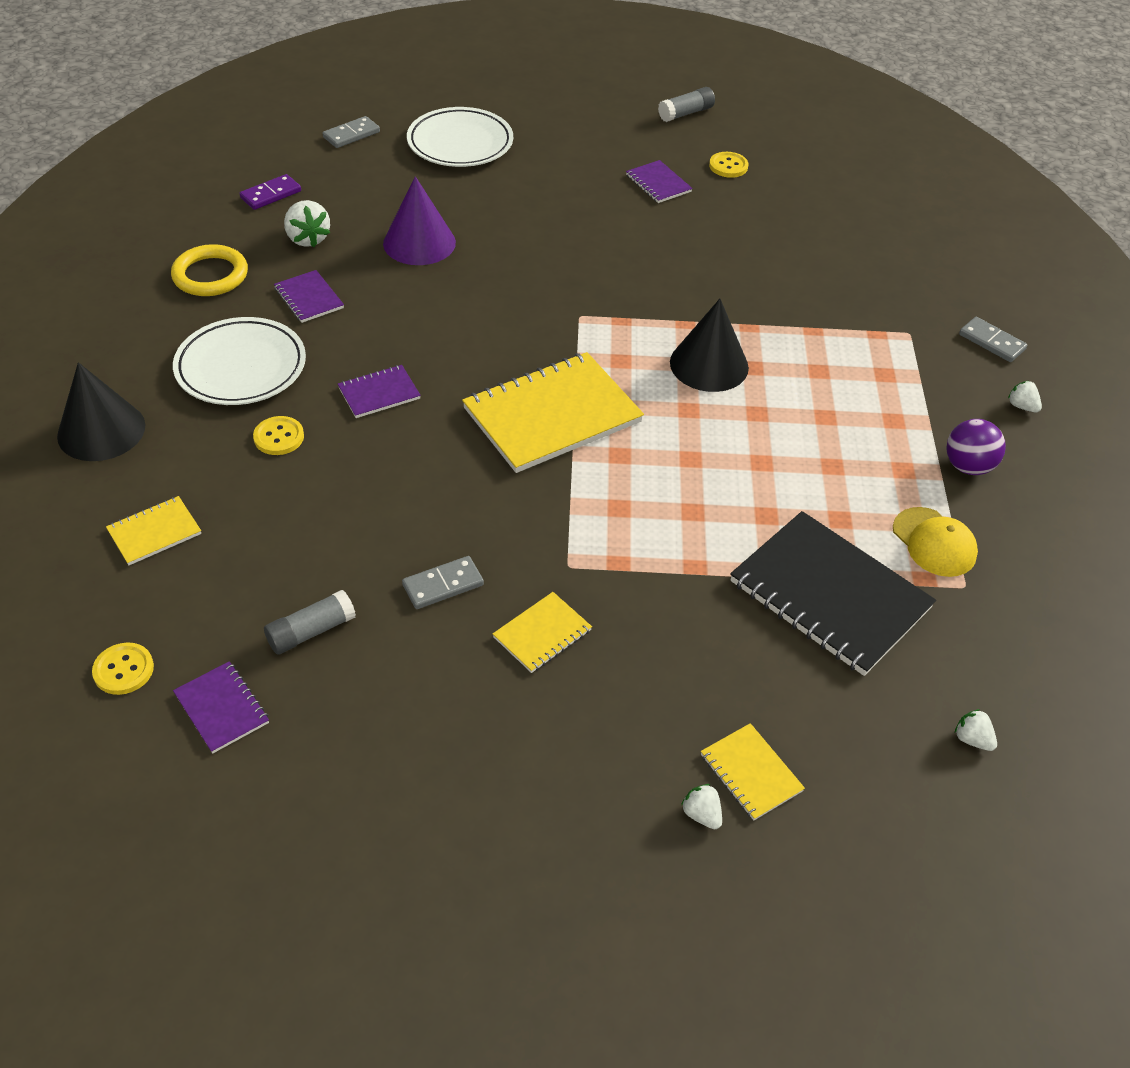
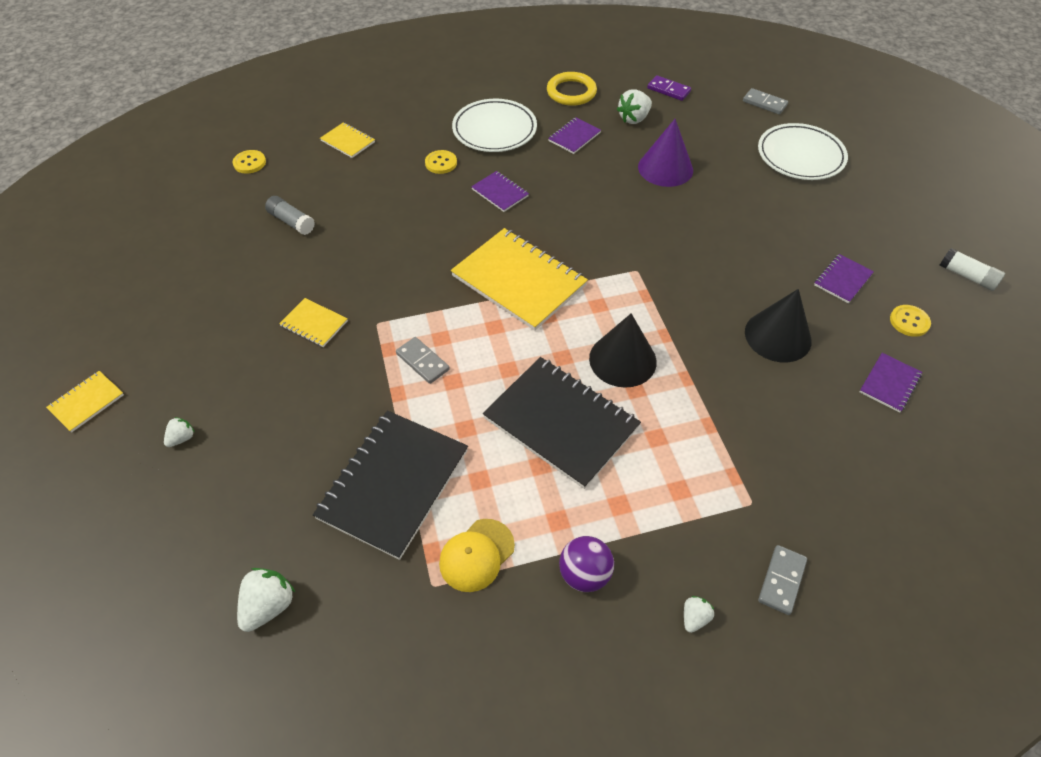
camera: 75 degrees right, 5 degrees up
black cone [57,362,146,461] -> black cone moved to [745,289,812,362]
purple notebook [173,661,269,754] -> purple notebook moved to [860,353,922,413]
grey domino [402,556,484,609] -> grey domino moved to [396,337,450,384]
grey glue stick [658,87,715,122] -> white glue stick [939,248,1005,291]
yellow notebook [701,723,805,820] -> yellow notebook moved to [46,371,124,432]
white strawberry [955,709,997,751] -> white strawberry [237,568,295,632], size x1.74
none -> black notebook [483,357,641,489]

